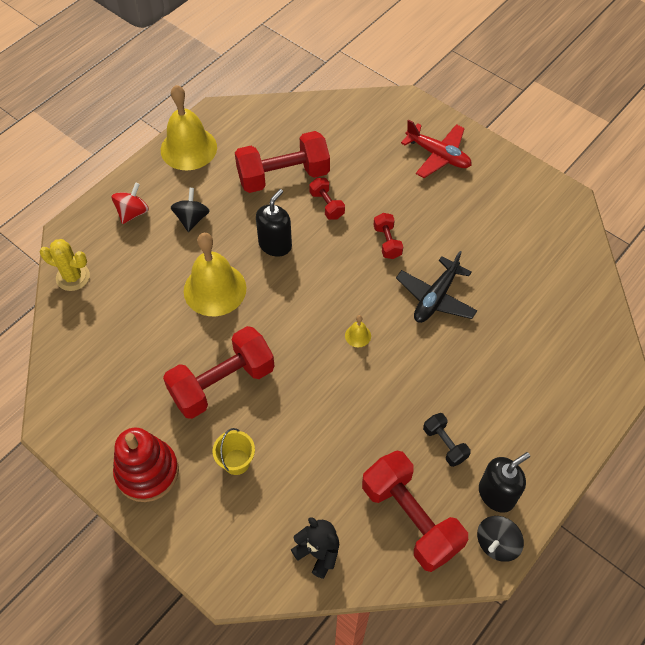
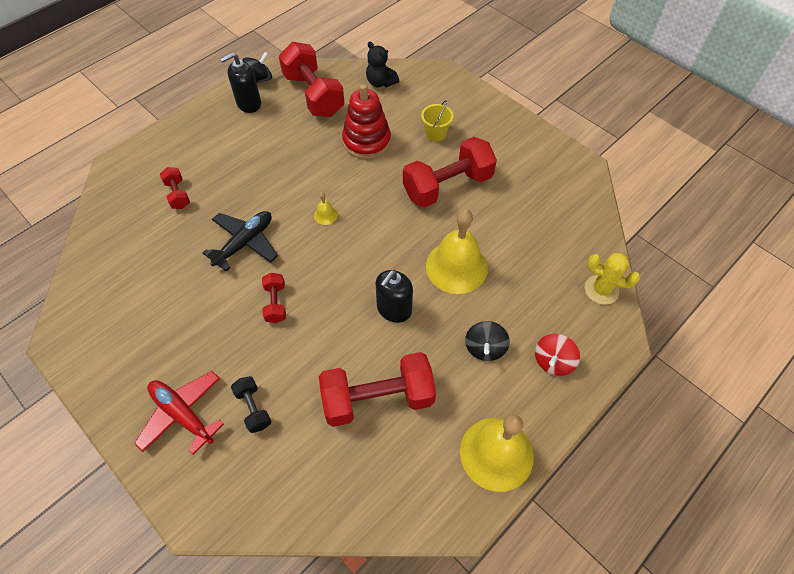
camera: 175 degrees left, 0 degrees up
red stacking toy [113,428,179,502] -> red stacking toy moved to [342,84,391,159]
red dumbbell [309,178,345,220] -> red dumbbell moved to [160,167,190,209]
black dumbbell [423,413,471,467] -> black dumbbell moved to [231,376,271,433]

